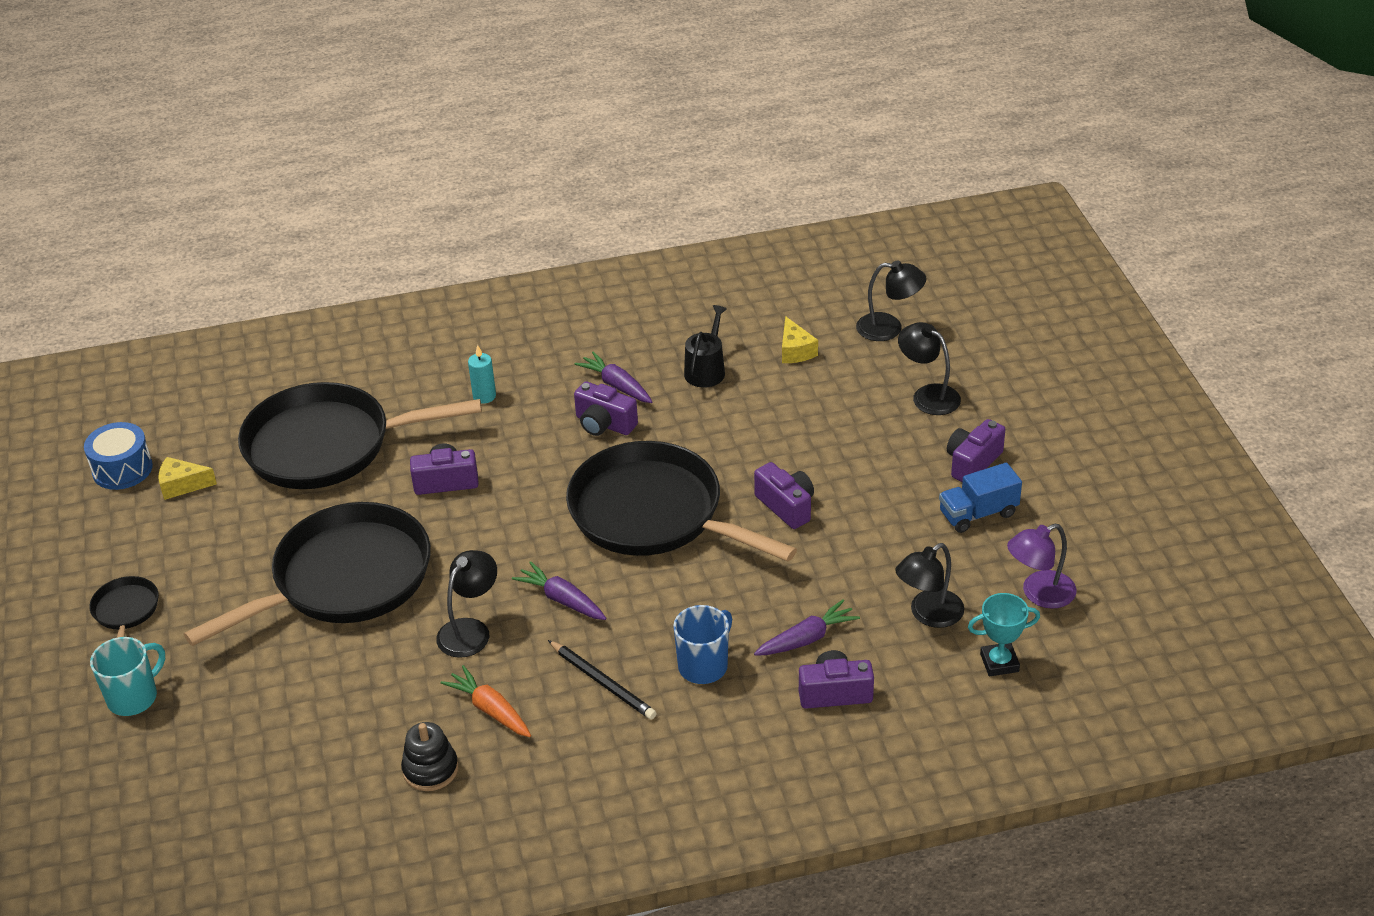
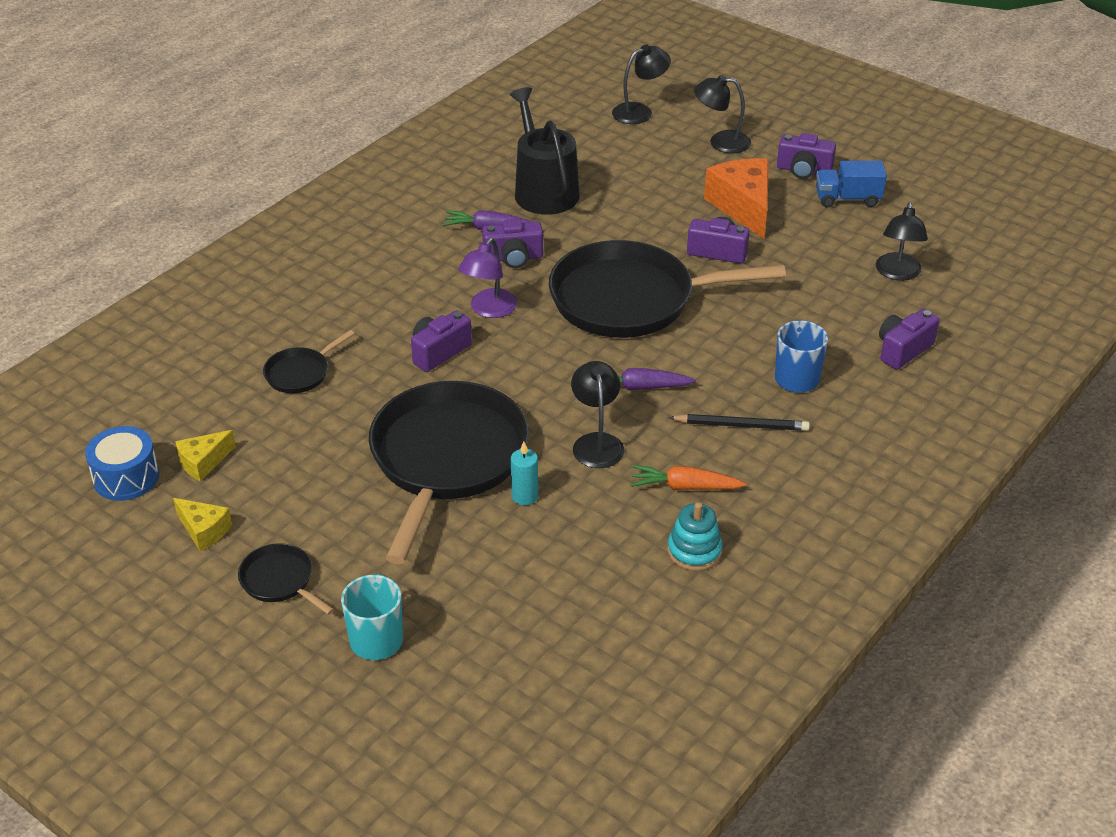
camera: 40 degrees left, 0 degrees up
black pan [238,382,482,489] -> black pan [263,330,355,393], size x0.43
black stacking toy [401,722,458,791] -> turquoise stacking toy [668,502,723,571]
turquoise candle [468,345,496,404] -> turquoise candle moved to [511,442,538,505]
black watering can [684,305,727,388] -> black watering can [510,87,579,215], size x1.71
purple carrot [754,600,860,656] -> none
yellow cheese [782,316,818,363] -> yellow cheese moved to [173,498,232,551]
blue truck [939,462,1022,533] -> blue truck turned 60 degrees clockwise [816,161,887,208]
purple camera [947,419,1006,482] -> purple camera turned 75 degrees counterclockwise [777,133,836,179]
turquoise trophy [968,593,1040,677] -> none
purple lamp [1007,524,1077,609] -> purple lamp moved to [458,238,517,318]
none -> orange cheese [704,158,769,239]

